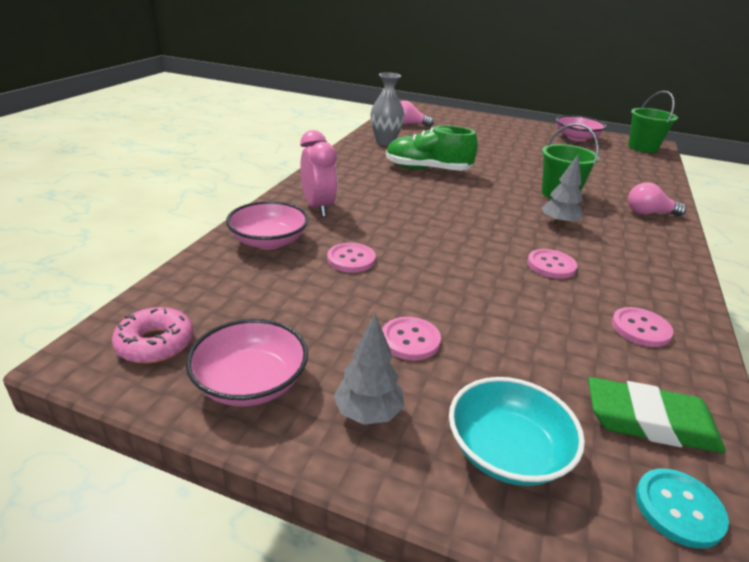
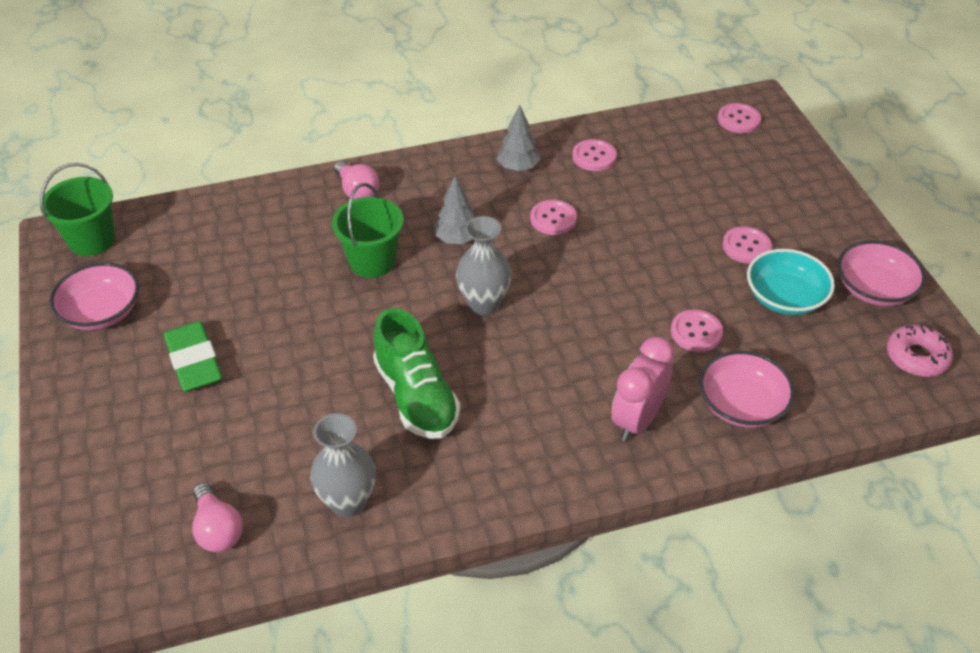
camera: 125 degrees left, 15 degrees up
grey tree [333,314,404,425] -> grey tree moved to [497,104,541,171]
turquoise bowl [449,377,585,486] -> turquoise bowl moved to [747,249,835,315]
green eraser [588,377,726,454] -> green eraser moved to [164,321,222,392]
turquoise button [636,468,729,549] -> pink button [718,103,761,133]
none -> grey vase [456,216,512,315]

